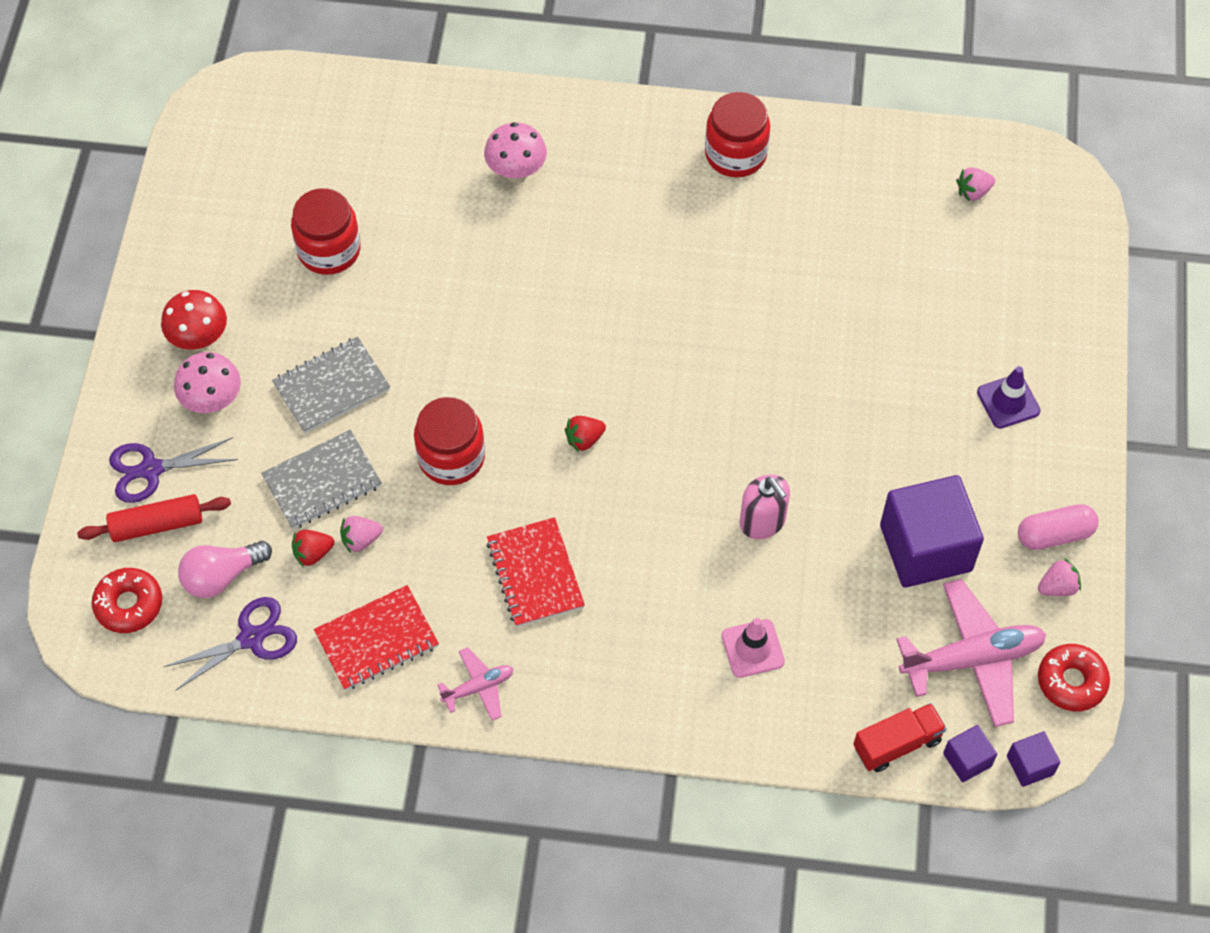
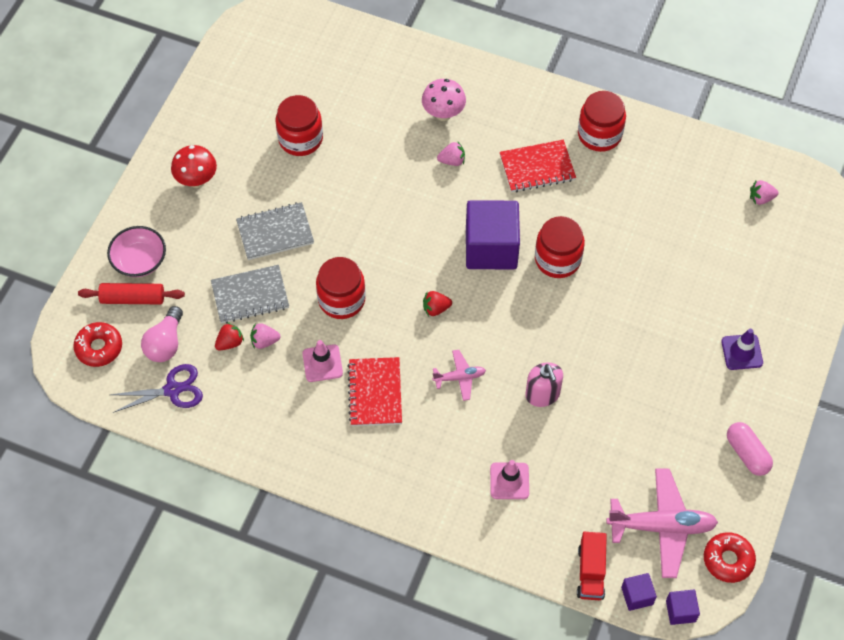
camera: 15 degrees right, 0 degrees up
purple scissors [109,437,238,503] -> pink bowl [107,226,166,277]
pink mushroom [174,352,241,413] -> none
pink light bulb [178,541,272,598] -> pink light bulb turned 60 degrees counterclockwise [141,306,183,362]
red strawberry [292,530,335,567] -> red strawberry turned 150 degrees clockwise [215,322,244,350]
red notebook [314,585,439,691] -> red notebook moved to [500,140,576,192]
pink plane [437,647,514,721] -> pink plane moved to [432,350,486,401]
red truck [853,703,947,772] -> red truck turned 105 degrees clockwise [577,532,607,600]
purple cube [880,475,984,588] -> purple cube moved to [466,200,520,269]
pink capsule [1018,504,1099,550] -> pink capsule turned 60 degrees clockwise [727,422,773,476]
pink strawberry [1038,558,1081,596] -> pink strawberry moved to [437,142,465,166]
none -> pink traffic cone [302,340,343,382]
none -> red jar [535,216,585,278]

